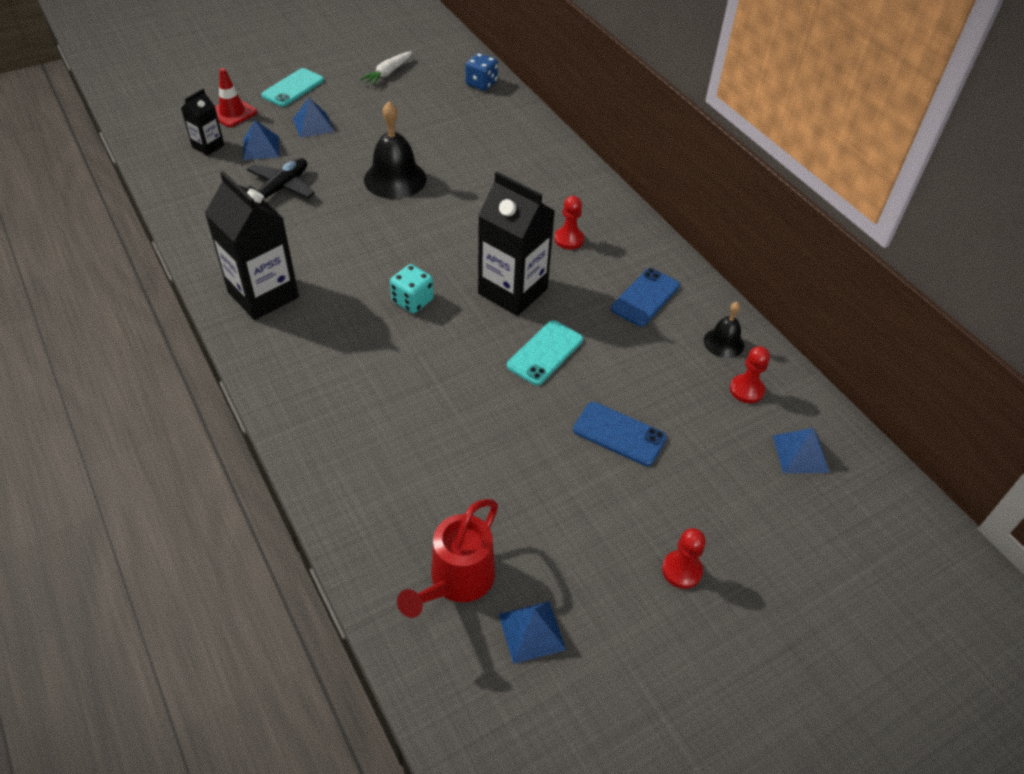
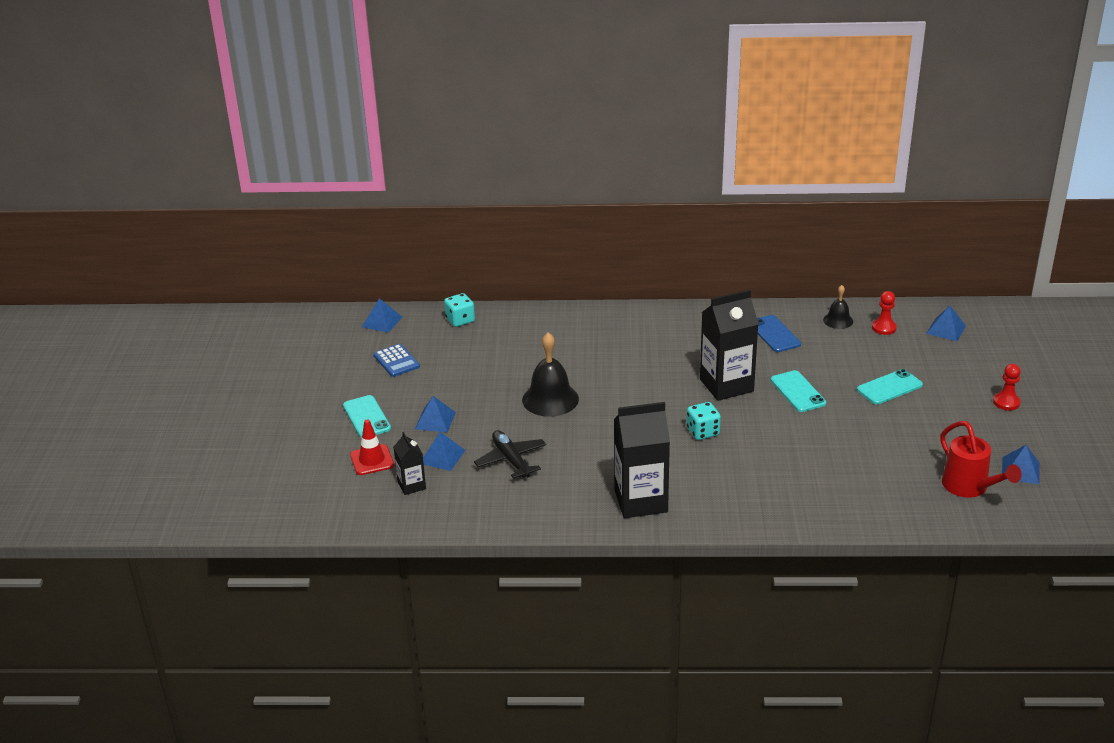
camera: 55 degrees left, 15 degrees down
white carrot [360,51,412,85] -> blue calculator [373,344,420,377]
blue dice [465,53,498,91] -> turquoise dice [444,293,475,327]
red pawn [554,196,584,250] -> none
blue phone [573,402,667,466] -> turquoise phone [857,369,923,405]
none -> blue pyramid [362,298,402,333]

